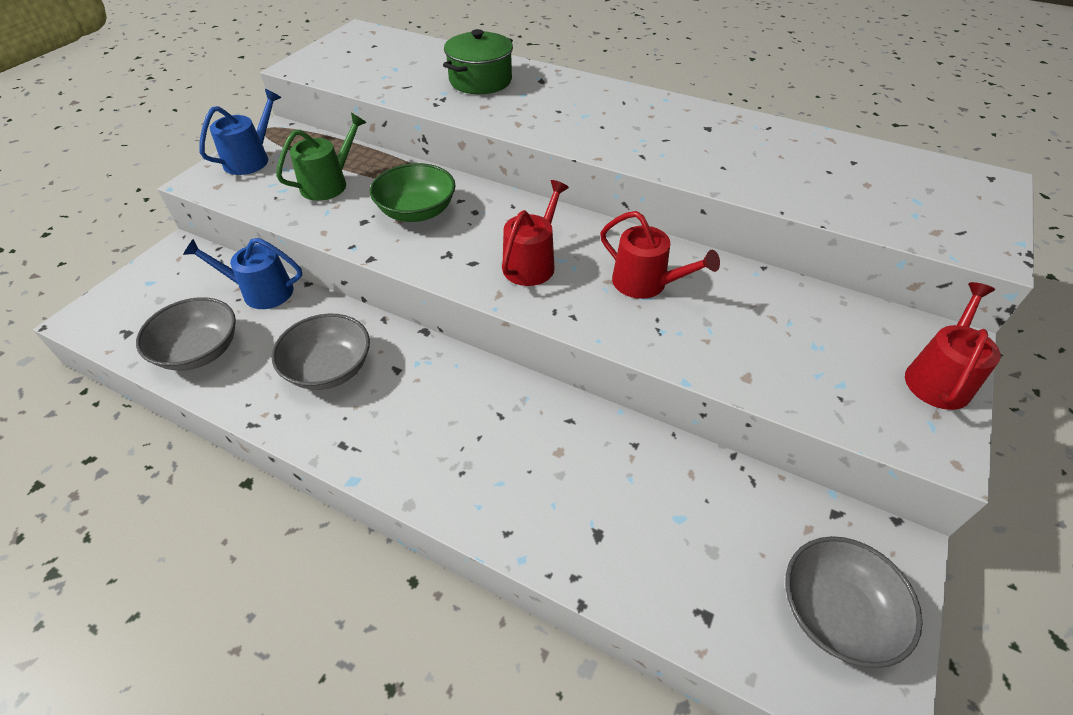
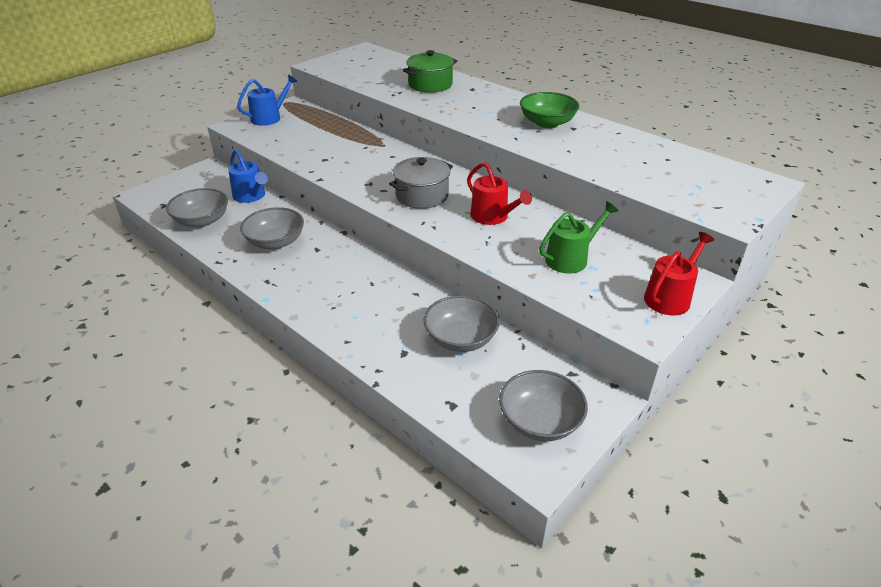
camera: 15 degrees right, 10 degrees down
blue watering can [183,238,302,309] -> blue watering can turned 150 degrees counterclockwise [228,149,268,203]
green watering can [276,113,367,201] -> green watering can moved to [539,201,618,274]
green bowl [370,163,455,222] -> green bowl moved to [520,92,579,128]
red watering can [502,180,569,286] -> grey pot [389,157,453,209]
none -> grey bowl [424,295,500,352]

